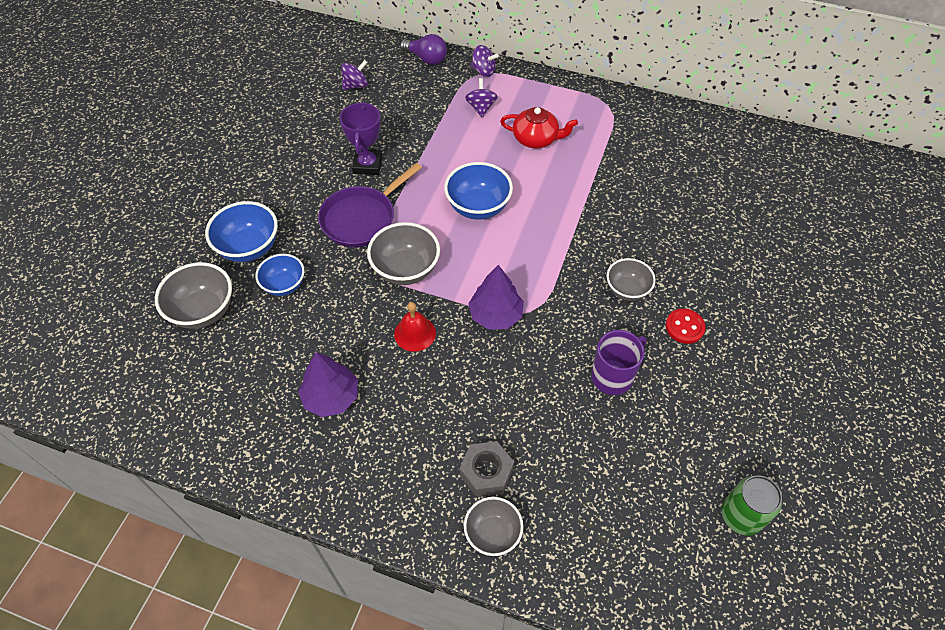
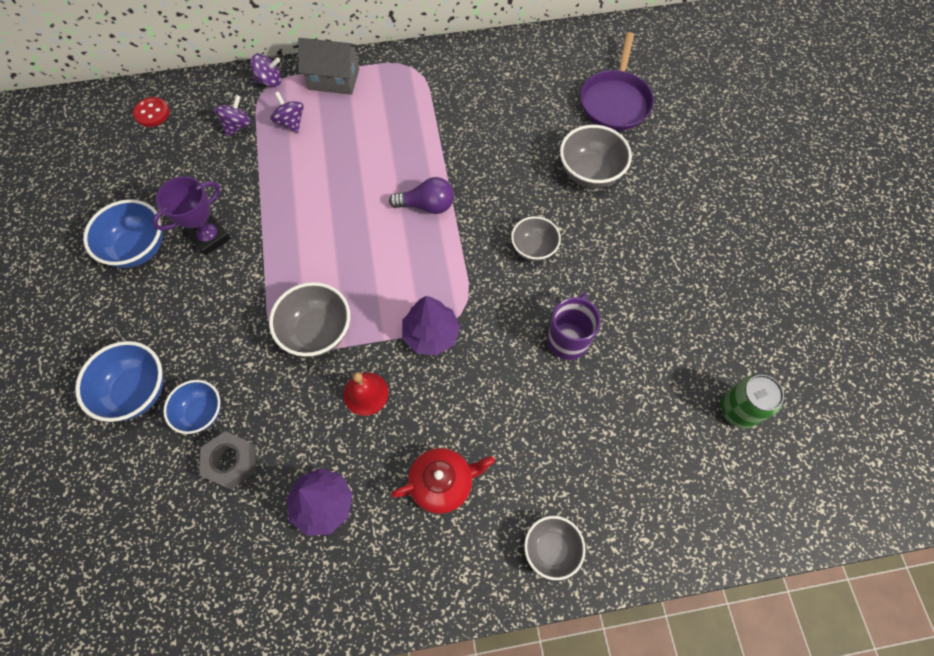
camera: 30 degrees left, 10 degrees up
grey bowl [155,262,232,329] -> grey bowl moved to [560,125,632,188]
purple pan [318,163,422,247] -> purple pan moved to [580,32,654,131]
purple trophy [340,102,382,175] -> purple trophy turned 75 degrees clockwise [152,176,230,256]
purple spinning top [341,60,368,90] -> purple spinning top moved to [214,95,252,137]
purple light bulb [400,34,447,65] -> purple light bulb moved to [389,177,454,214]
blue bowl [444,162,513,220] -> blue bowl moved to [83,199,163,268]
grey nut [460,441,514,497] -> grey nut moved to [199,431,256,490]
red teapot [500,107,578,148] -> red teapot moved to [391,448,495,514]
red button [666,308,706,344] -> red button moved to [133,97,169,127]
none -> grey house [298,38,359,95]

